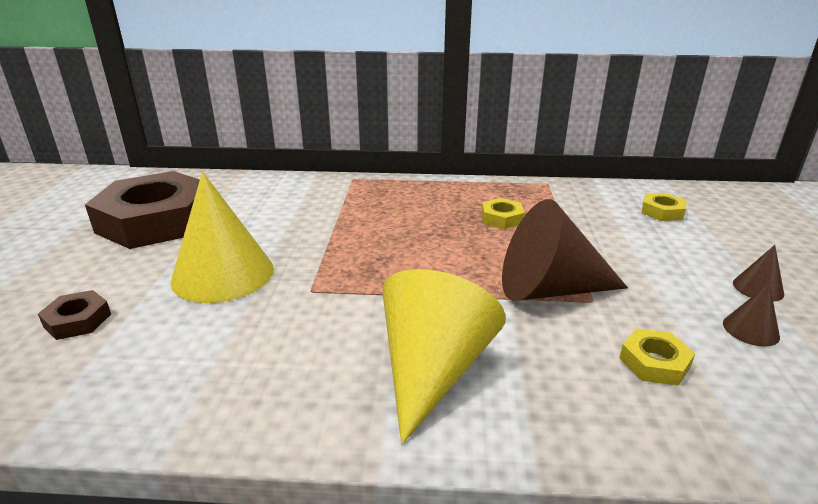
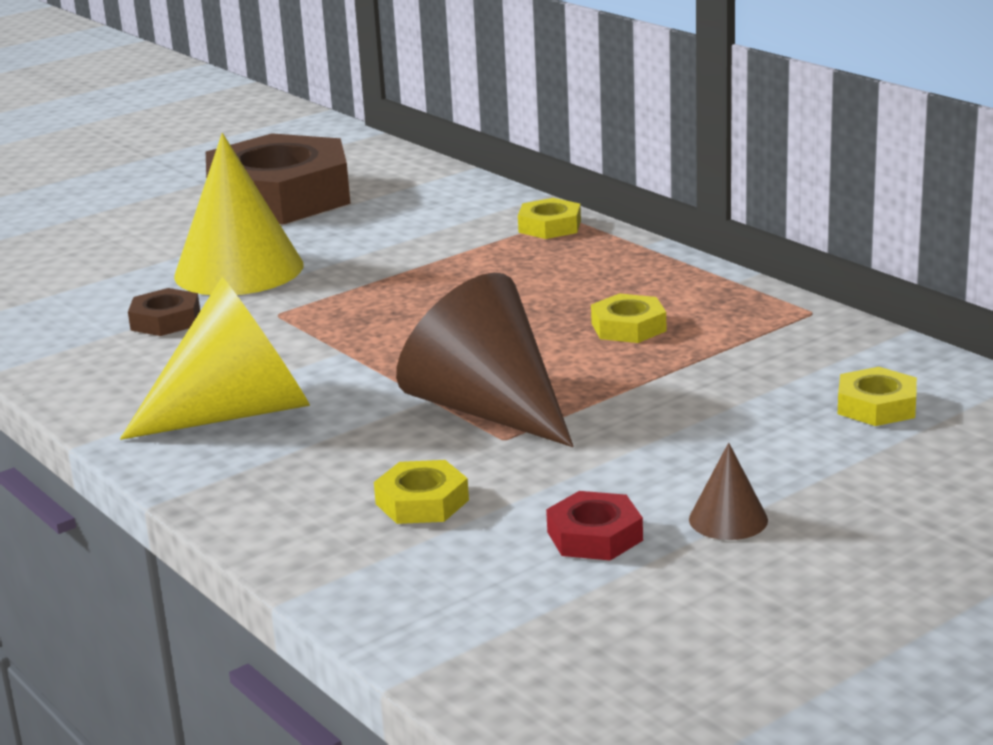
camera: 50 degrees right, 5 degrees down
brown nut [38,290,111,340] -> brown nut moved to [128,288,200,336]
brown cone [723,283,780,347] -> red nut [546,491,643,561]
none -> yellow nut [518,198,581,239]

